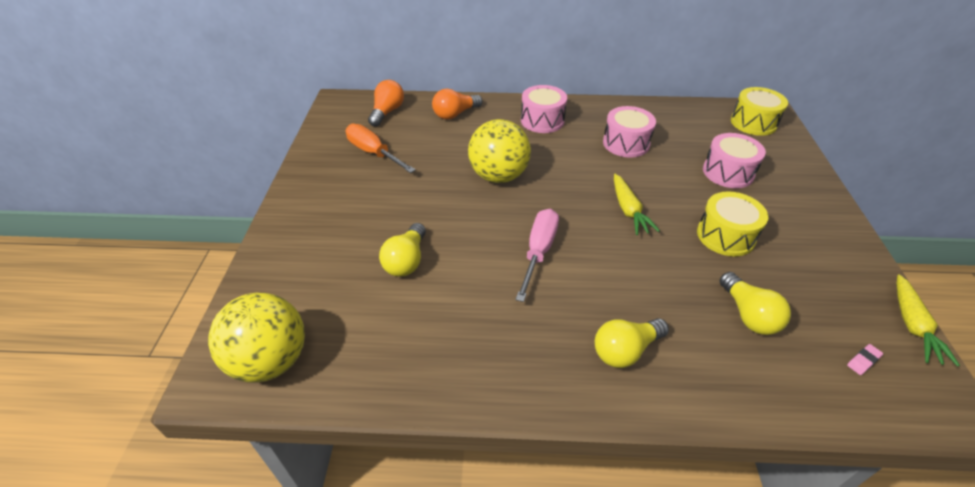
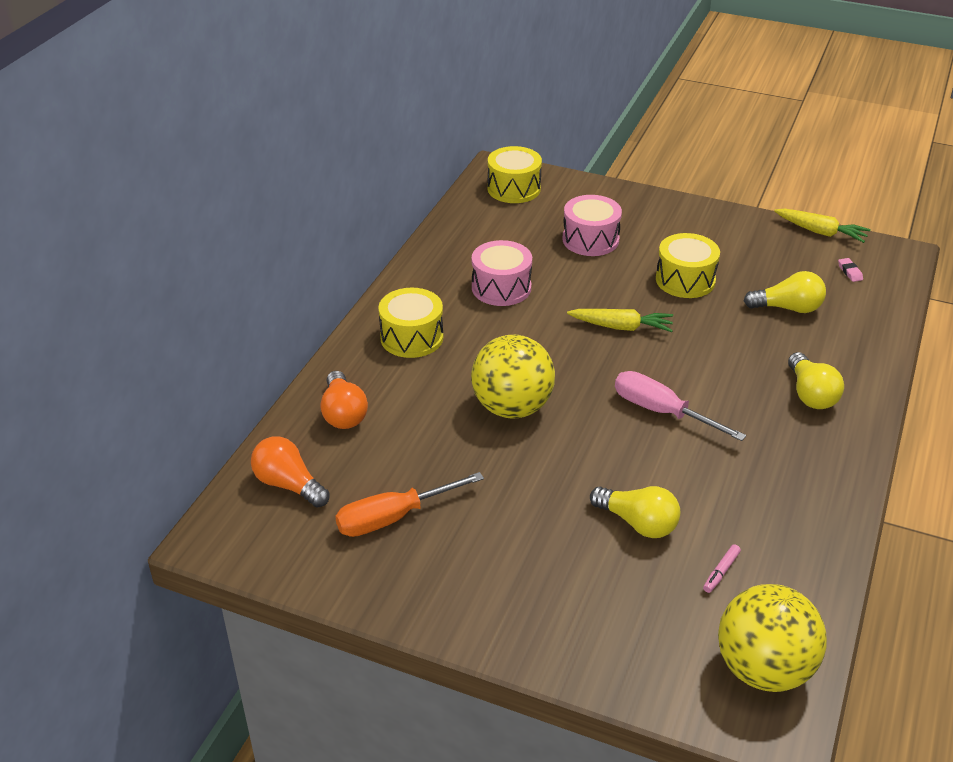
camera: 70 degrees left, 5 degrees down
pink drum [521,85,567,133] -> yellow drum [378,288,443,358]
none -> pink marker [703,544,741,593]

